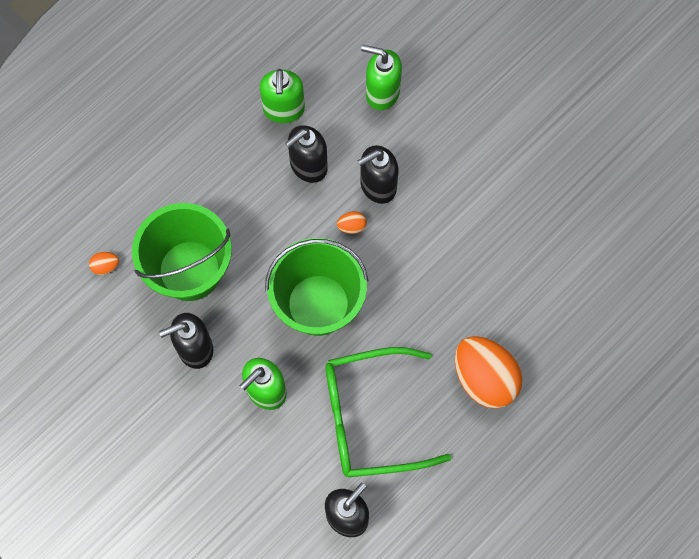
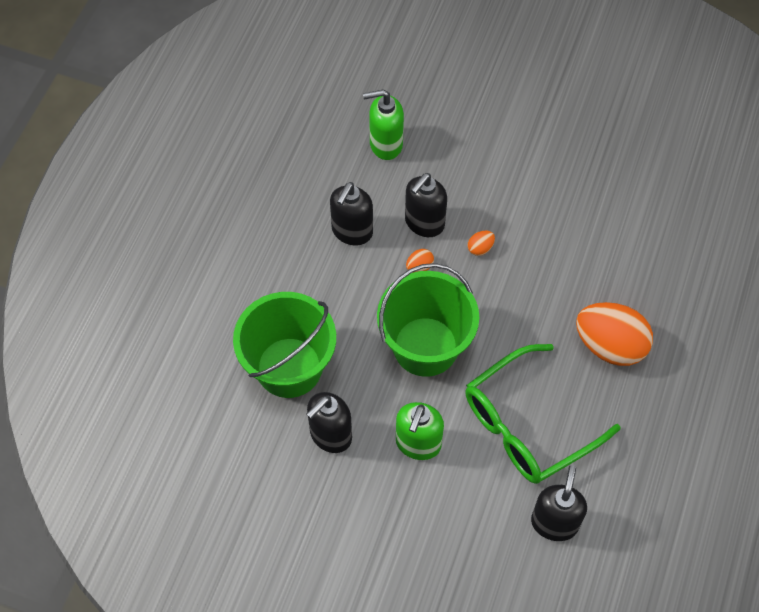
camera: 25 degrees left, 10 degrees down
orange egg [89,252,119,275] -> orange egg moved to [468,231,495,256]
green soap dispenser [260,69,305,123] -> none

